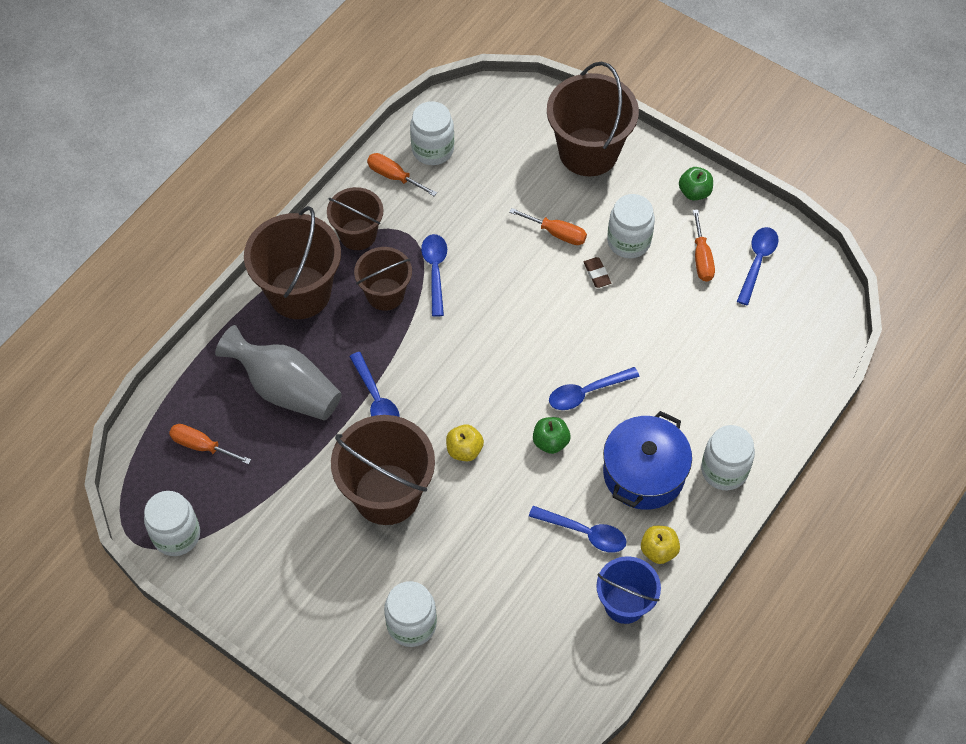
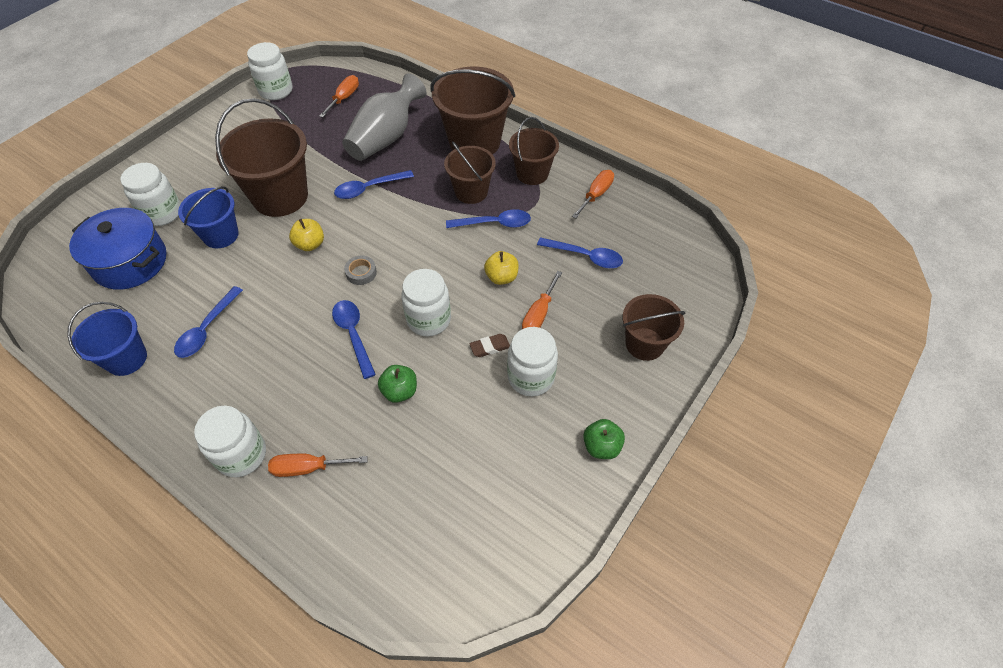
camera: 90 degrees right, 5 degrees down
white jar [410,101,454,165] -> white jar moved to [401,269,451,336]
green apple [533,417,571,454] -> green apple moved to [378,365,417,403]
brown bucket [547,62,639,176] -> brown bucket [622,294,685,361], size x0.61
blue pot [603,411,692,510] -> blue pot moved to [69,208,166,290]
yellow apple [641,526,680,564] -> yellow apple moved to [484,251,519,285]
orange screwdriver [693,210,715,282] -> orange screwdriver moved to [268,454,368,477]
blue spoon [737,227,778,305] -> blue spoon moved to [537,237,623,268]
none -> blue bucket [178,186,239,248]
none -> grey tape [344,256,377,285]

